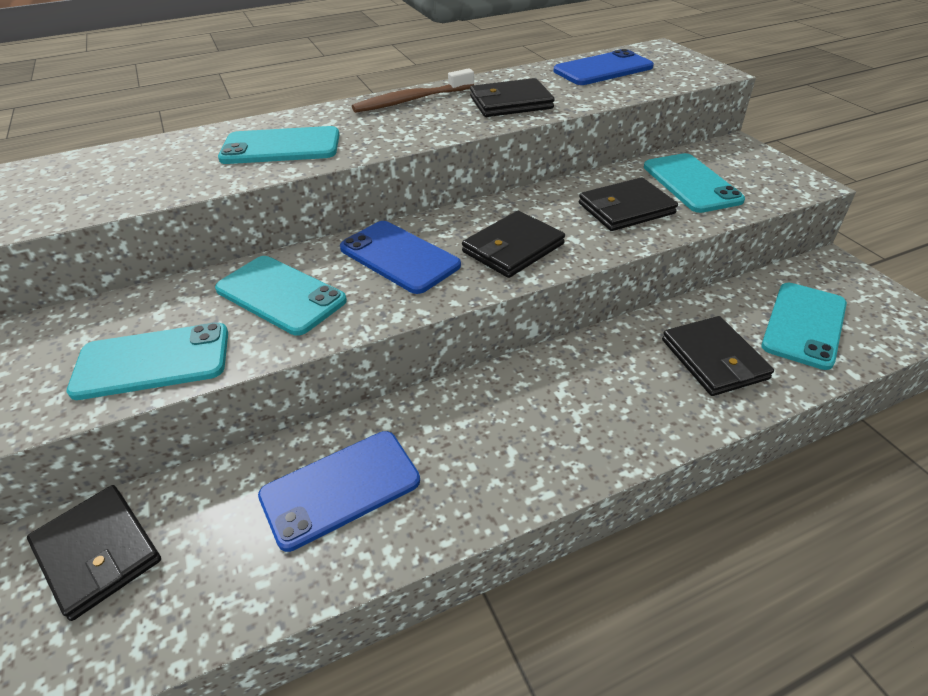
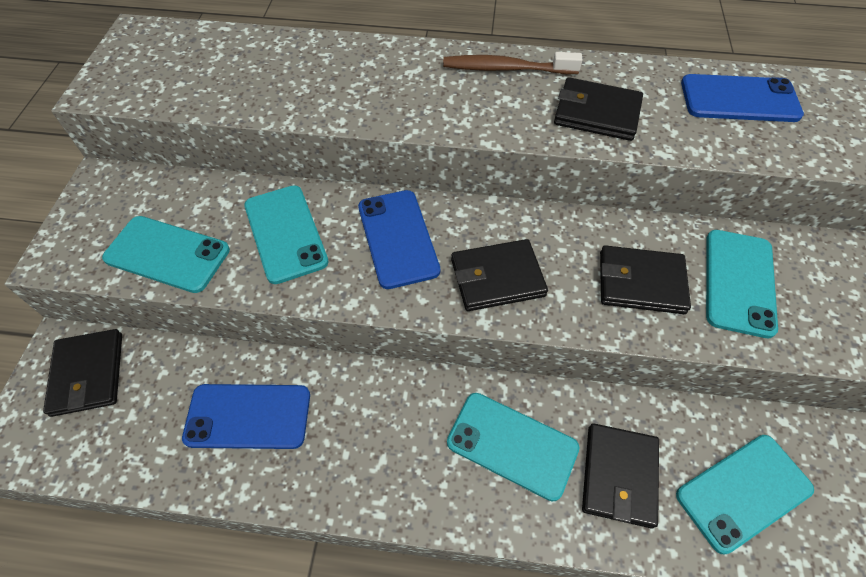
camera: 30 degrees right, 15 degrees up
turquoise phone [218,126,339,164] -> turquoise phone moved to [447,393,580,501]

